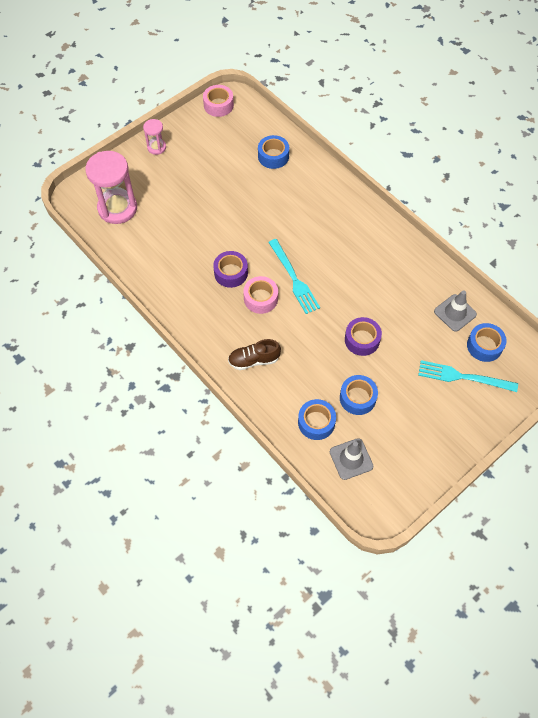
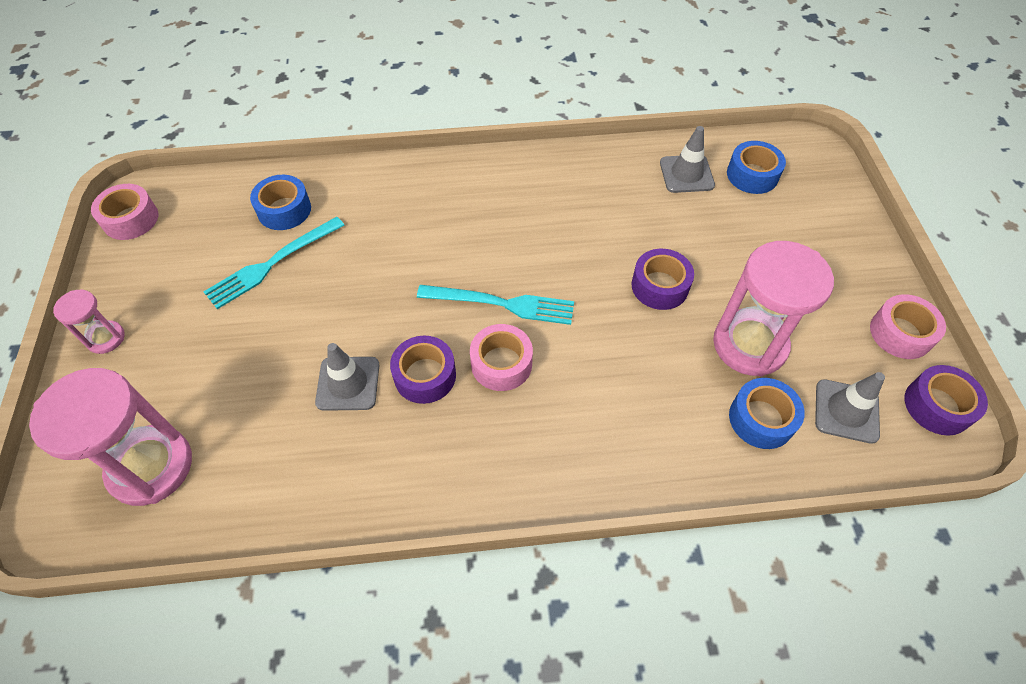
camera: 55 degrees left, 5 degrees down
brown shoe [228,339,281,370] -> none
blue tape [340,375,378,415] -> pink hourglass [713,241,834,377]
turquoise fork [418,360,518,392] -> turquoise fork moved to [204,217,345,309]
none -> grey traffic cone [315,343,379,411]
none -> pink tape [870,294,946,359]
none -> purple tape [905,365,988,436]

